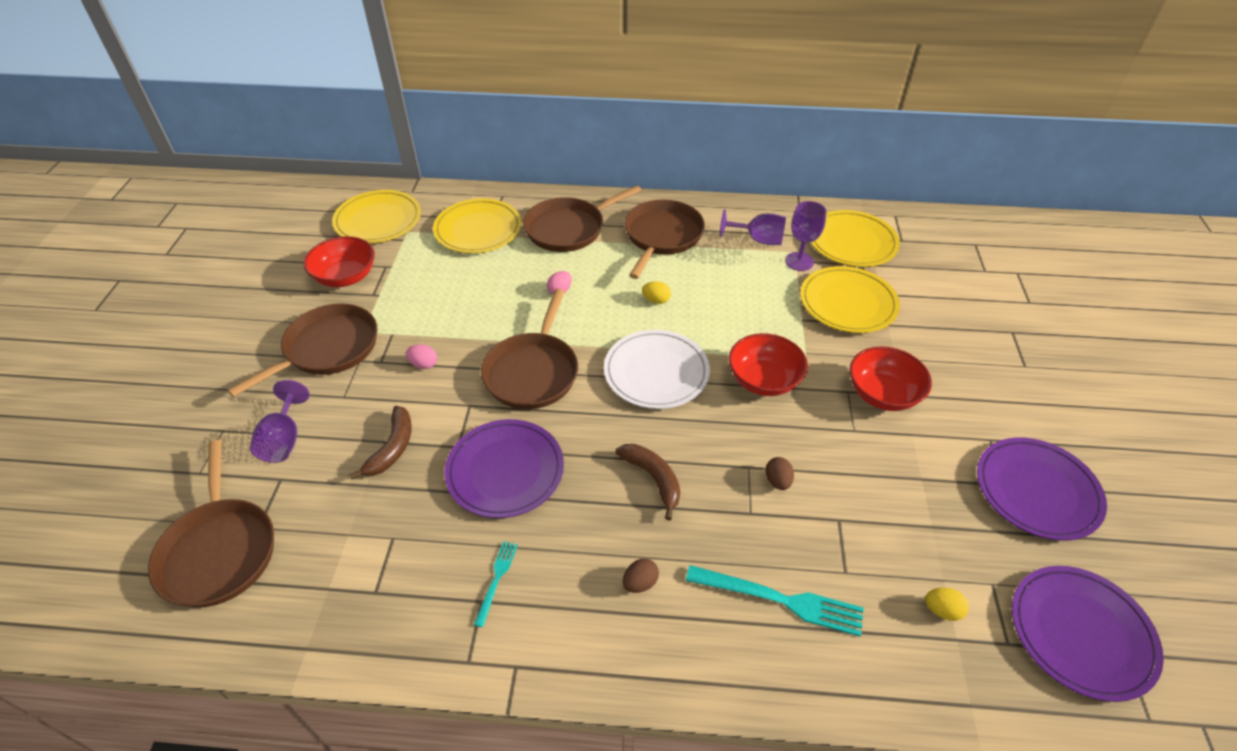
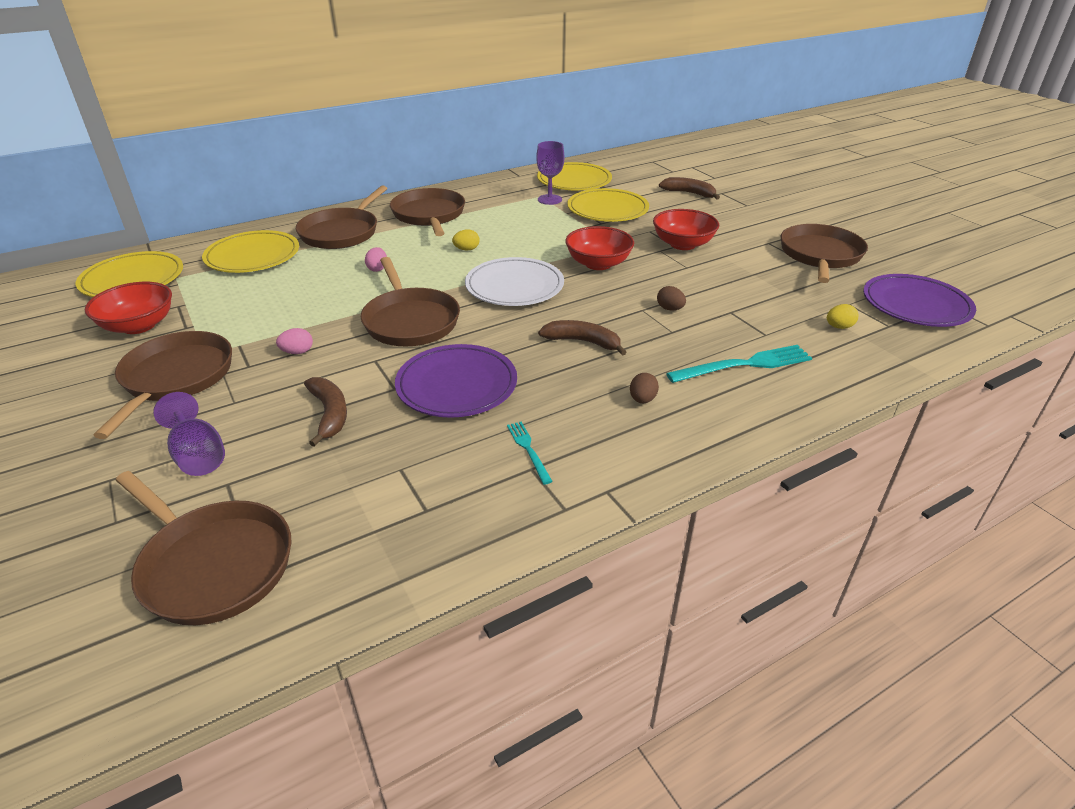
camera: 35 degrees left, 10 degrees down
purple goblet [720,209,786,245] -> none
purple plate [977,437,1107,541] -> brown pan [781,224,868,283]
none -> brown banana [659,177,720,199]

